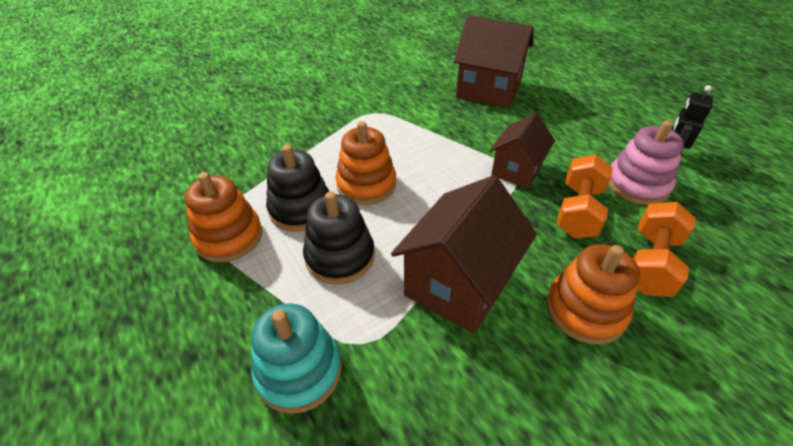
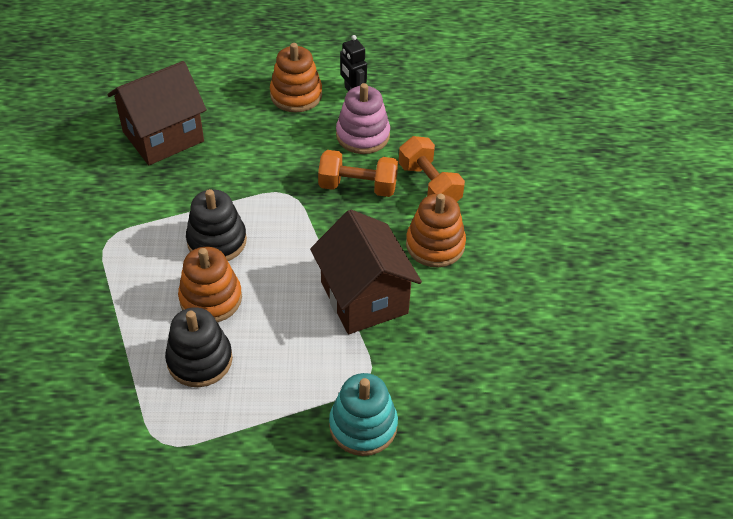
camera: 60 degrees left, 5 degrees up
orange stacking toy [185,172,262,262] -> orange stacking toy moved to [270,43,322,112]
black stacking toy [303,192,375,284] -> black stacking toy moved to [186,189,247,261]
brown house [490,113,555,188] -> none
orange dumbbell [556,154,613,238] -> orange dumbbell turned 45 degrees counterclockwise [318,150,398,197]

